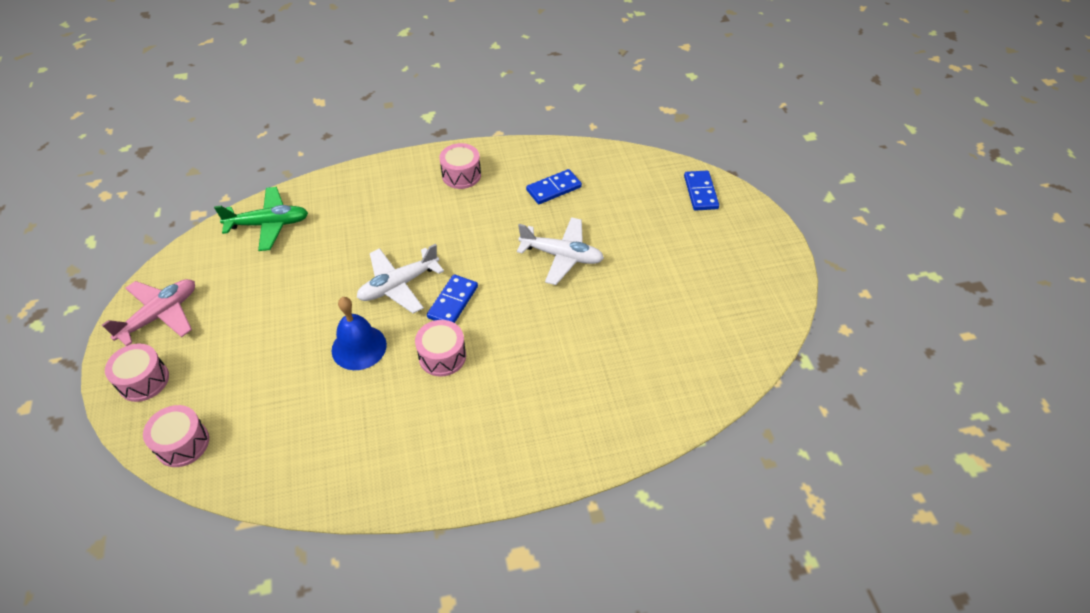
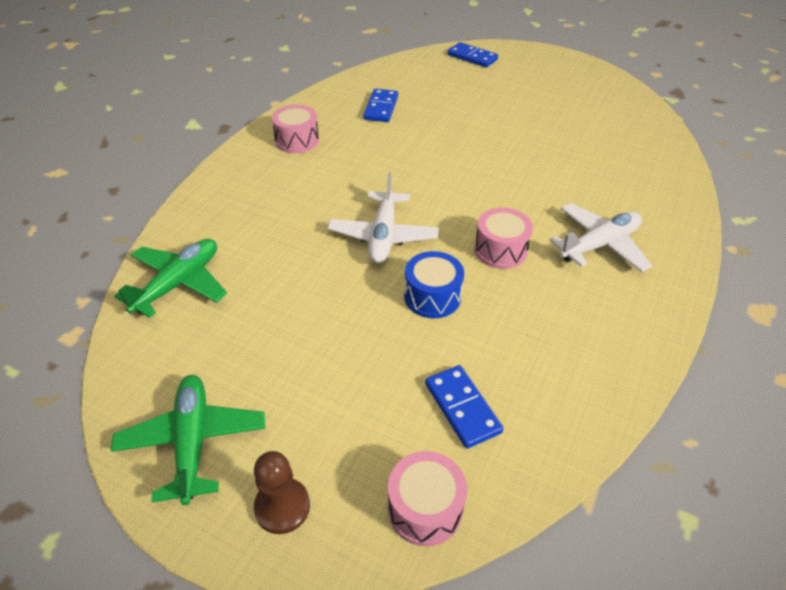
camera: 50 degrees left, 5 degrees down
pink plane [102,279,195,346] -> green plane [111,375,265,505]
pink drum [105,343,169,402] -> brown pawn [254,451,310,534]
blue bell [332,297,387,370] -> blue drum [404,251,464,318]
blue domino [427,274,478,323] -> blue domino moved to [425,365,503,449]
white plane [517,217,604,285] -> white plane moved to [549,203,652,272]

